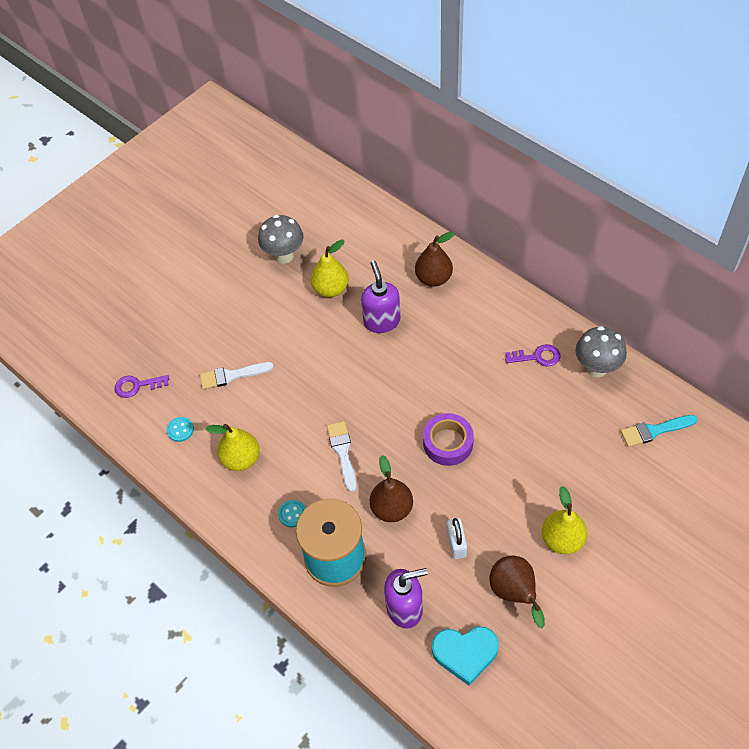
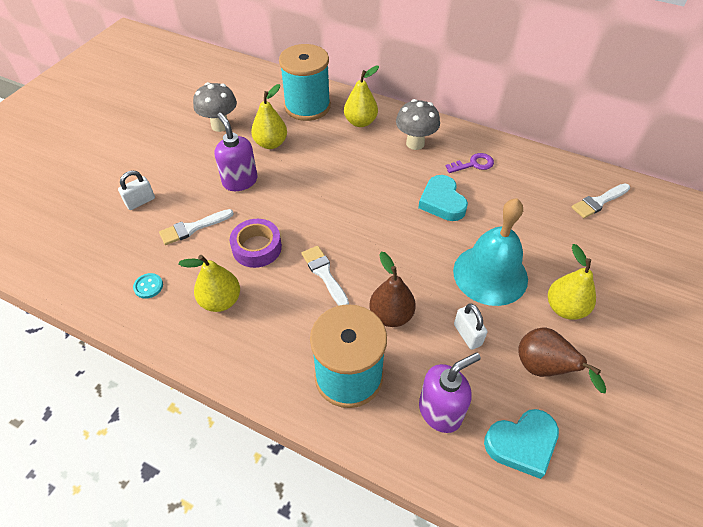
camera: 20 degrees left, 5 degrees down
purple key [115,375,169,398] -> none
turquoise button [278,500,306,527] -> none
purple soap dispenser [361,260,401,333] -> purple soap dispenser moved to [215,113,257,191]
brown pear [415,232,455,287] -> yellow pear [344,66,379,127]
purple tape [423,413,474,466] -> purple tape moved to [229,219,282,268]
grey mushroom [575,326,627,378] -> grey mushroom moved to [396,99,440,150]
turquoise brush [621,415,698,447] -> white brush [571,183,630,218]
none -> white padlock [118,171,155,210]
none -> turquoise spool [279,44,331,121]
none -> turquoise heart [418,175,468,221]
none -> turquoise bell [453,198,528,306]

